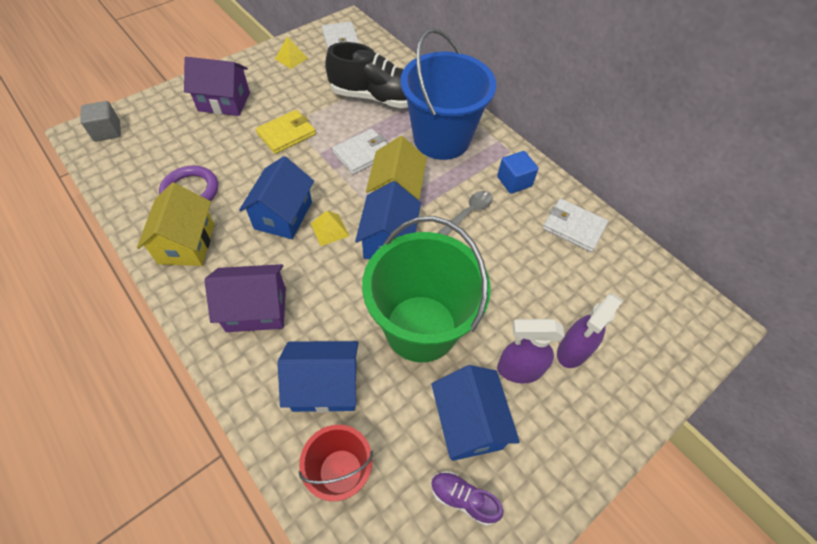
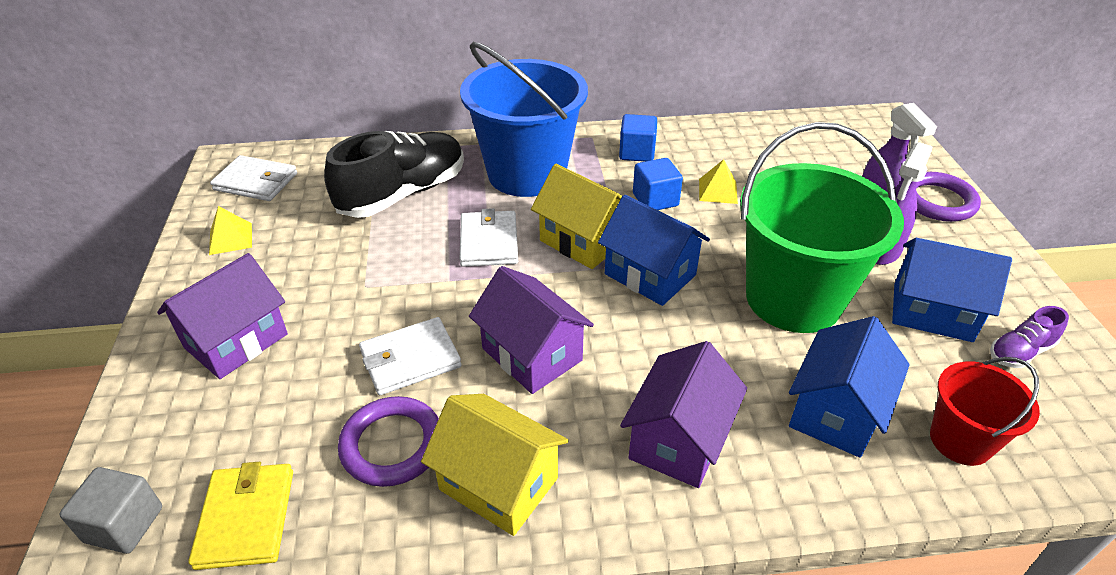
camera: 55 degrees left, 15 degrees down
blue house [239,156,314,239] -> purple house [469,266,594,394]
yellow wallet [256,110,316,154] -> yellow wallet moved to [188,462,293,570]
yellow pyramid [311,211,349,246] -> yellow pyramid moved to [699,159,738,204]
grey spoon [438,191,493,236] -> blue cube [633,158,683,210]
white wallet [543,199,608,252] -> white wallet moved to [359,317,461,395]
none -> purple ring [916,172,981,222]

